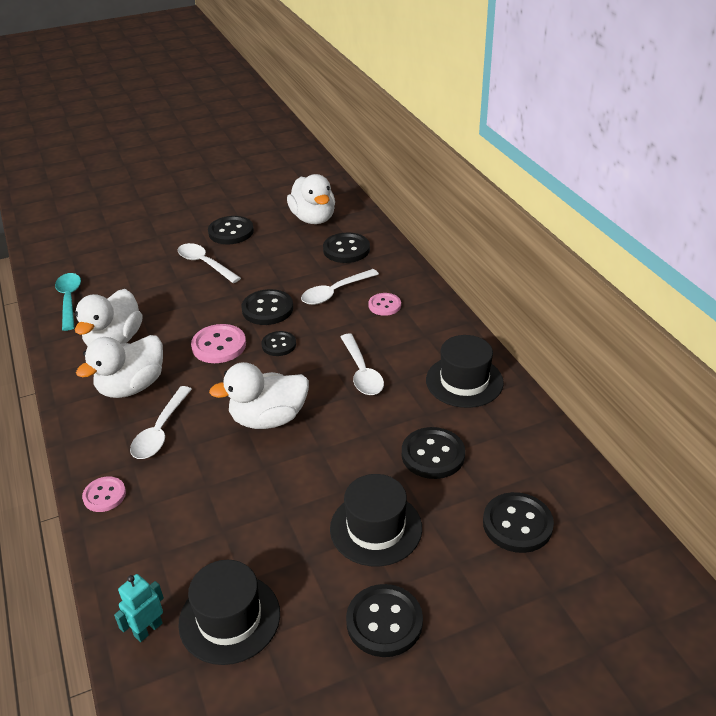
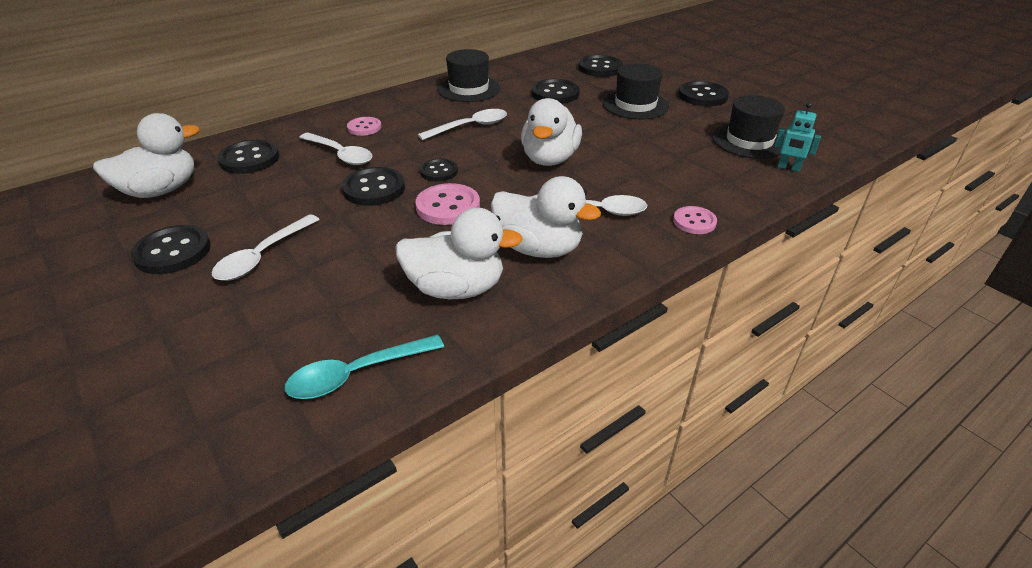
camera: 105 degrees left, 0 degrees up
white duck [209,362,309,429] -> white duck turned 45 degrees clockwise [521,98,582,166]

